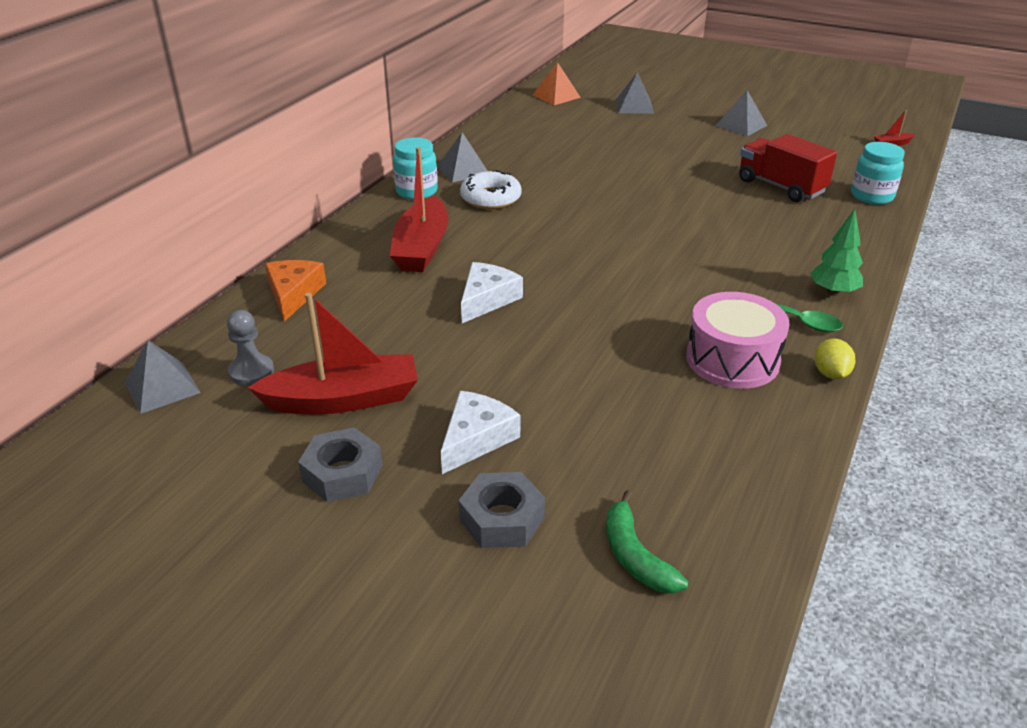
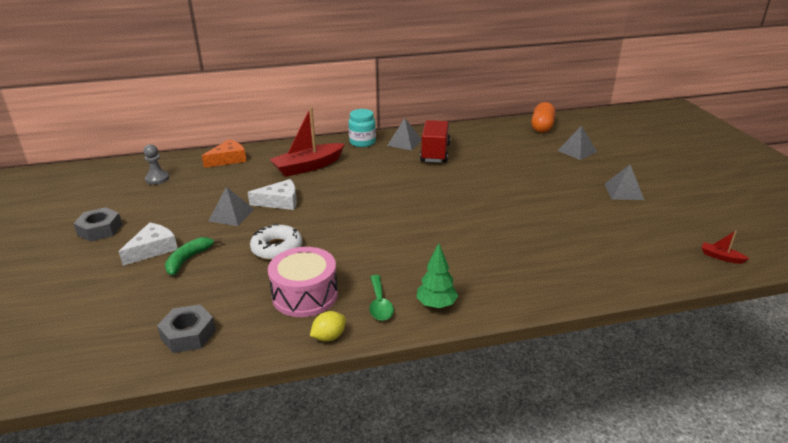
camera: 50 degrees right, 5 degrees down
grey pyramid [125,340,201,414] -> grey pyramid moved to [209,186,254,226]
red boat [248,293,418,415] -> none
white cheese [441,391,520,474] -> white cheese turned 45 degrees counterclockwise [118,222,178,266]
grey nut [459,472,545,548] -> grey nut moved to [157,304,216,353]
white donut [460,170,522,209] -> white donut moved to [250,223,302,260]
orange pyramid [533,62,581,105] -> orange capsule [531,102,555,133]
green banana [606,490,688,594] -> green banana moved to [165,237,222,275]
red truck [739,134,837,202] -> red truck moved to [420,120,451,163]
turquoise jar [851,142,905,205] -> none

